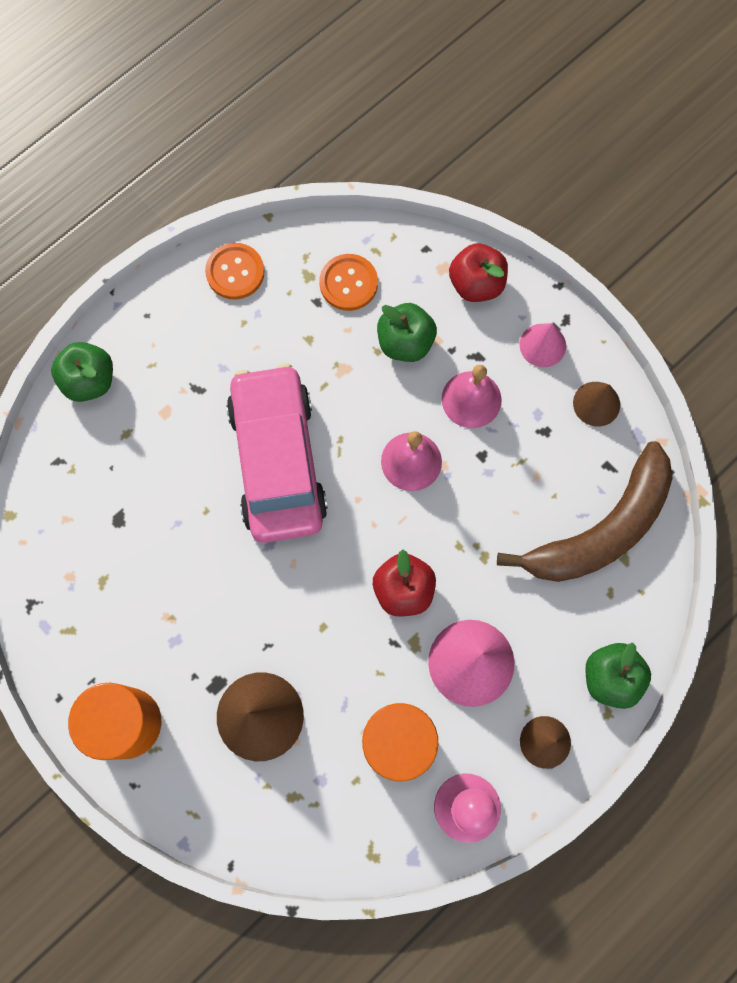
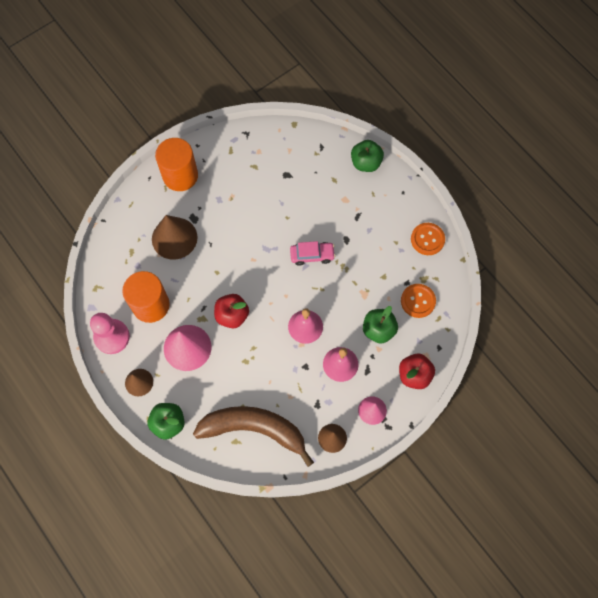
camera: 95 degrees right, 5 degrees down
pink car [226,363,328,543] -> pink car [290,241,335,266], size x0.46
brown banana [497,441,673,582] -> brown banana turned 135 degrees clockwise [193,406,314,467]

